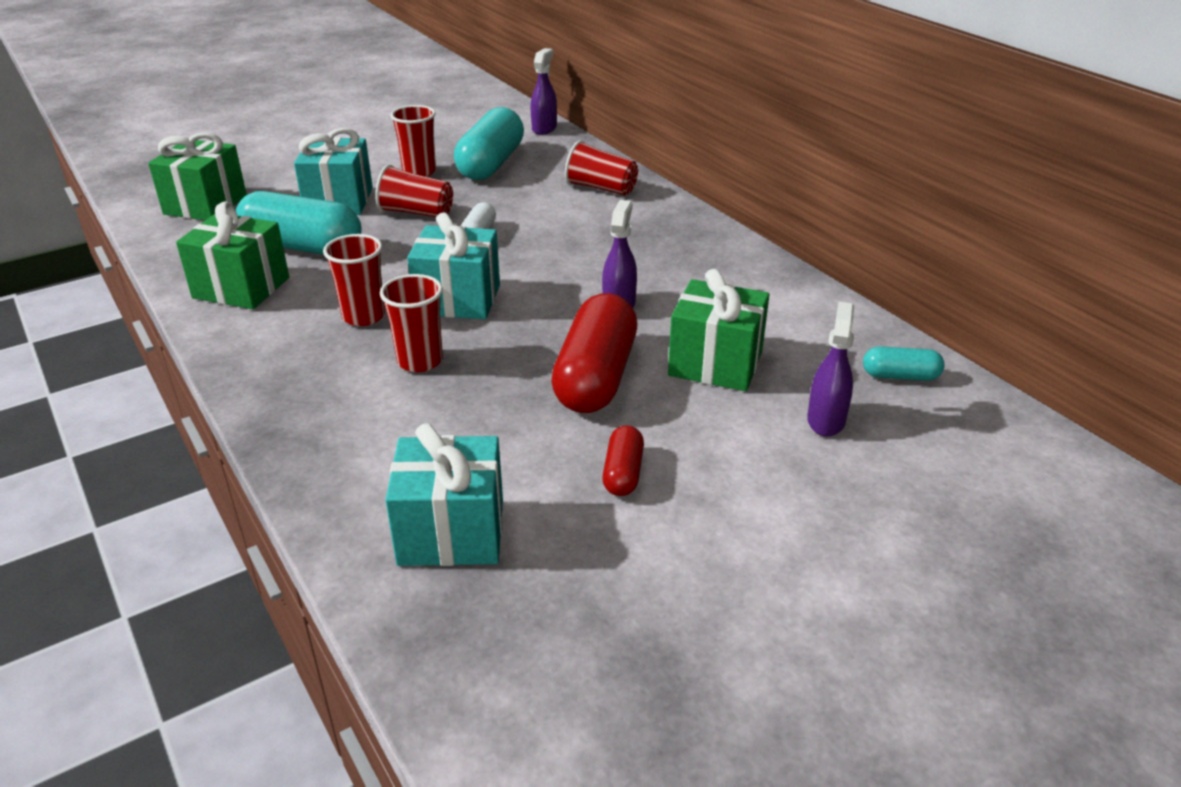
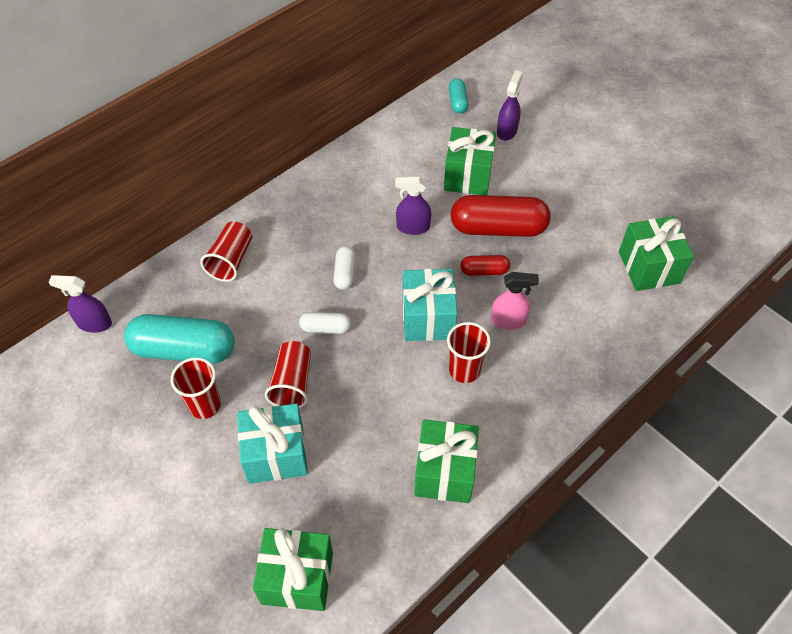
camera: 100 degrees left, 20 degrees up
turquoise capsule [236,191,362,255] -> none
red cup [380,274,443,372] -> pink spray bottle [491,272,539,330]
turquoise gift [385,423,503,566] -> green gift [619,216,694,291]
red capsule [602,425,644,496] -> red capsule moved to [461,255,510,276]
purple spray bottle [807,302,854,437] -> purple spray bottle turned 105 degrees clockwise [497,70,523,141]
none -> white capsule [333,246,355,290]

